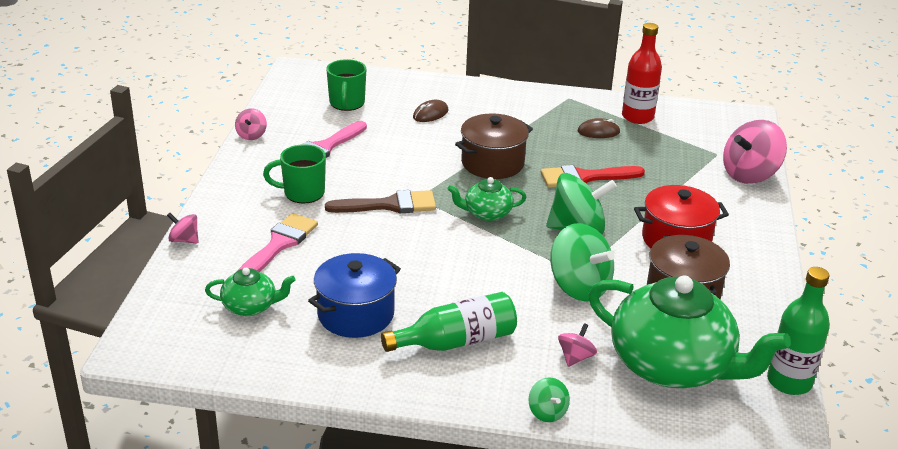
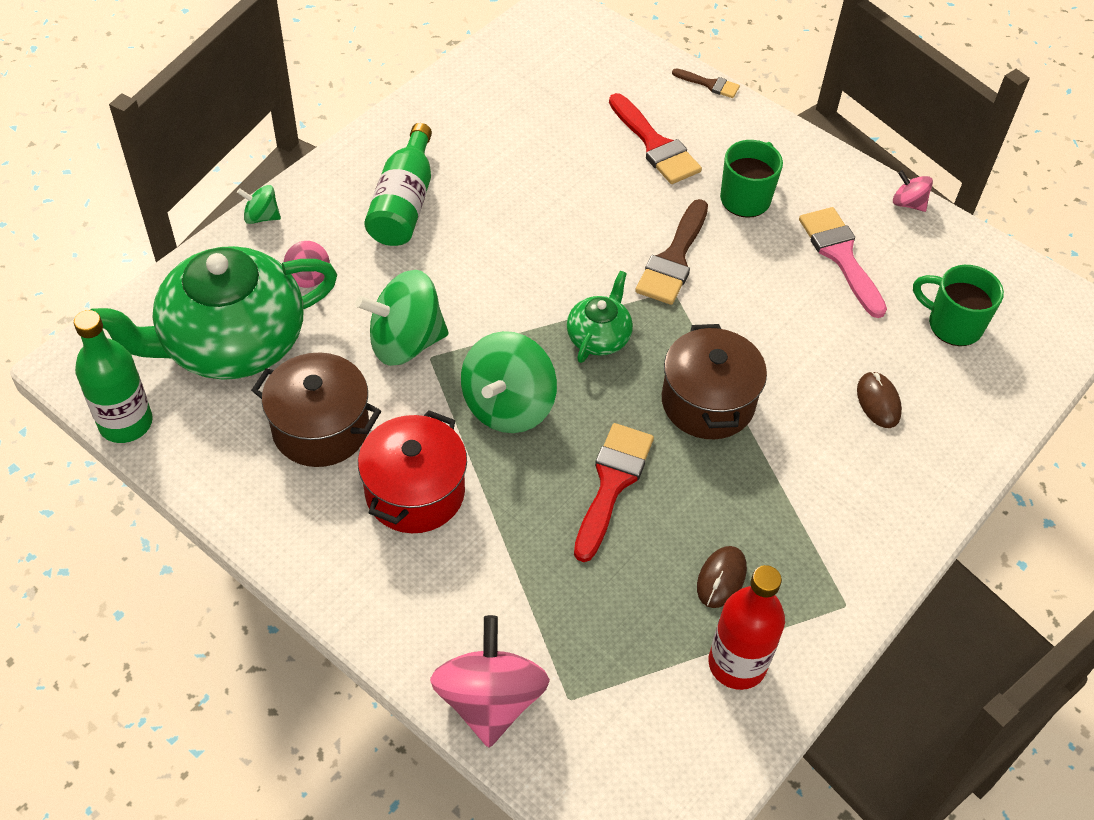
camera: 120 degrees right, 20 degrees up
pink spinning top [167,213,199,243] -> brown brush [672,68,740,98]
green teapot [205,268,296,316] -> none
pink brush [238,213,318,272] -> red brush [609,93,702,184]
blue pot [308,253,401,338] -> none

